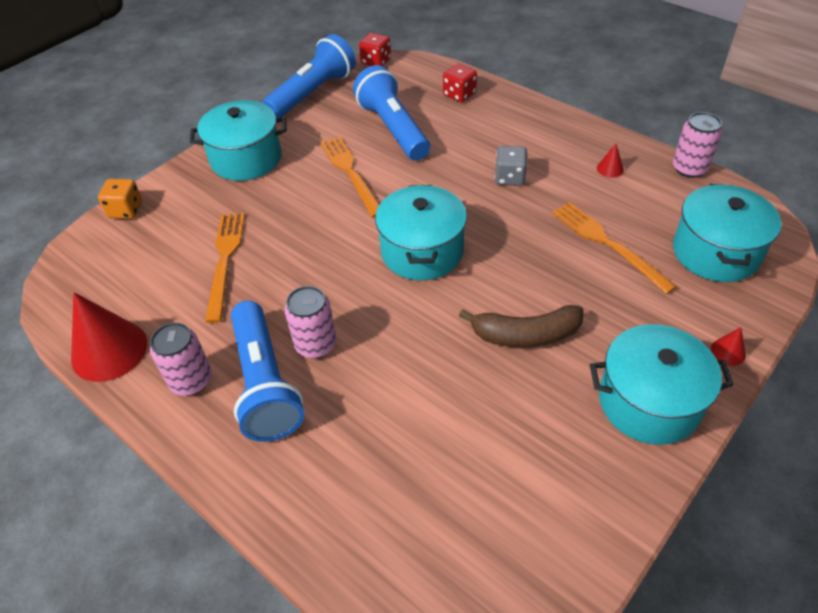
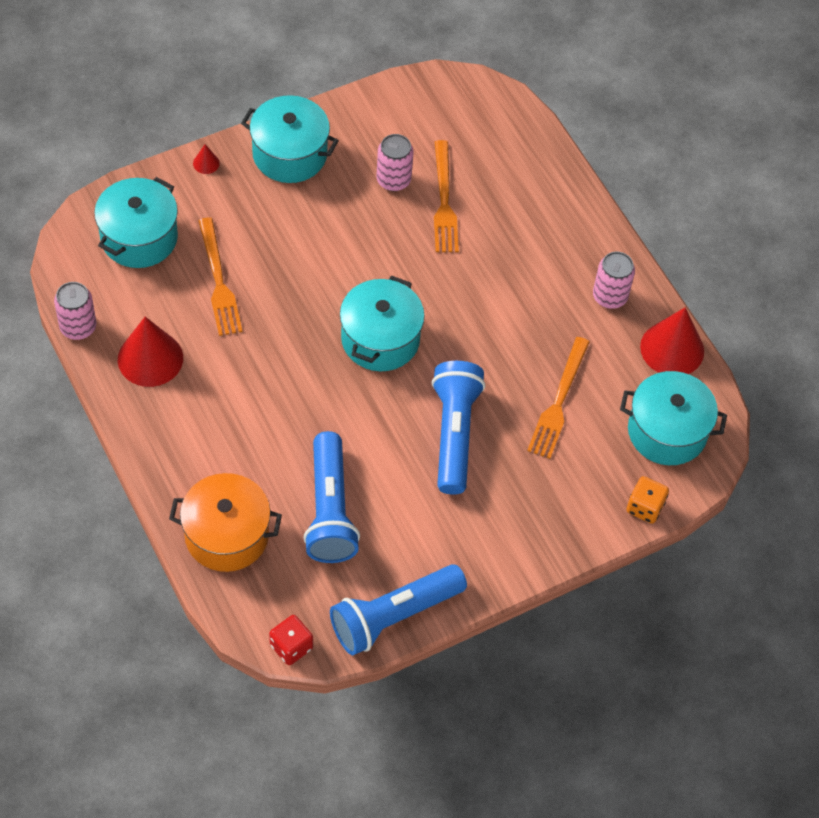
camera: 165 degrees left, 10 degrees up
turquoise pot [190,100,287,181] -> turquoise pot moved to [620,371,727,465]
blue flashlight [231,301,304,442] -> blue flashlight moved to [432,361,485,495]
pink can [284,286,337,358] -> pink can moved to [376,134,413,191]
orange fork [320,136,379,218] -> orange fork moved to [434,140,459,252]
red dice [443,64,477,102] -> orange pot [169,473,282,572]
brown banana [459,305,584,347] -> none
grey dice [495,146,528,186] -> none
red cone [597,144,624,178] -> red cone [118,317,183,387], size x2.33

